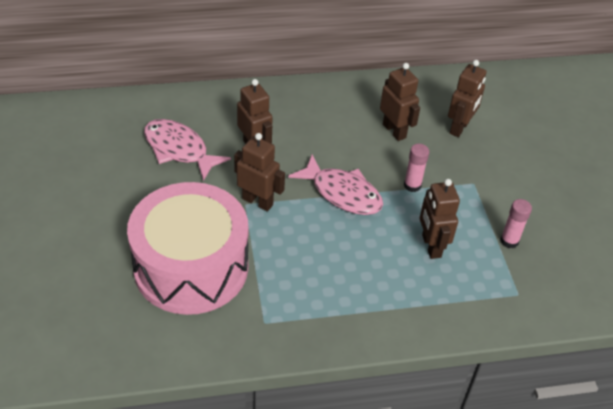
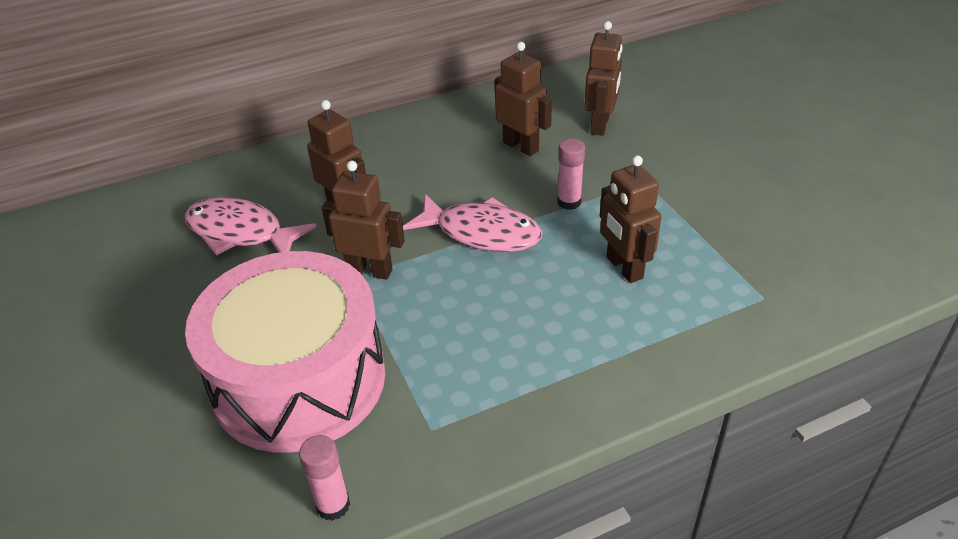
camera: 10 degrees left, 5 degrees down
pink glue stick [500,199,532,248] -> pink glue stick moved to [299,435,350,521]

